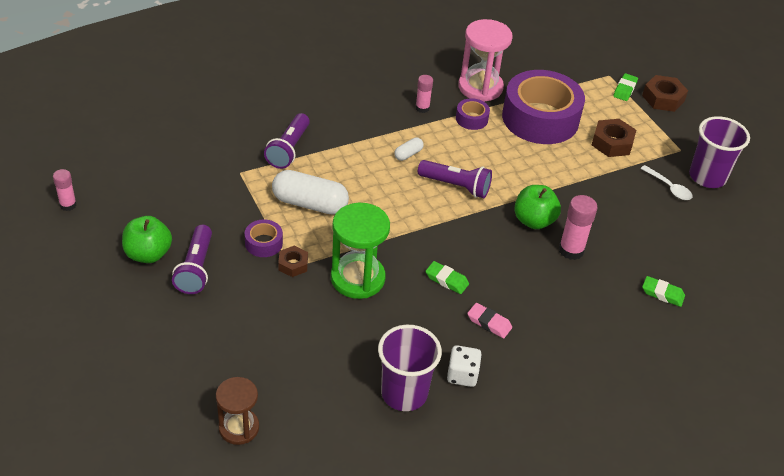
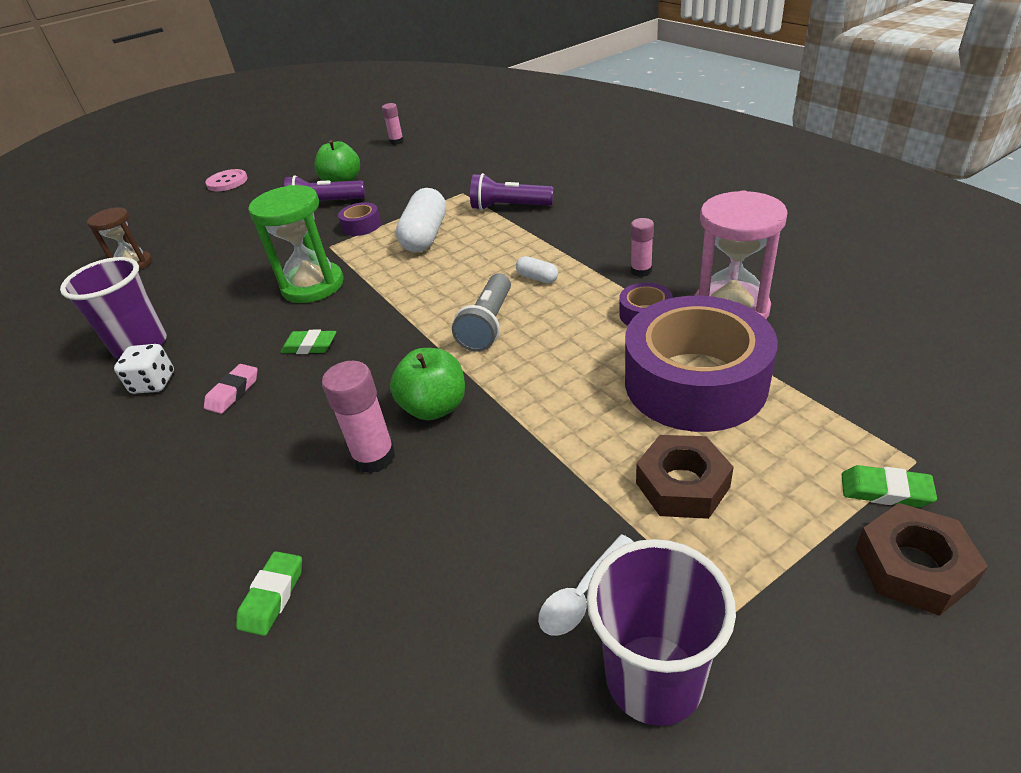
camera: 90 degrees right, 5 degrees down
brown nut [278,246,308,277] -> none
purple flashlight [418,160,492,198] -> grey flashlight [452,273,511,352]
green eraser [425,261,469,294] -> green eraser turned 75 degrees clockwise [280,330,336,354]
none -> pink button [205,169,248,191]

